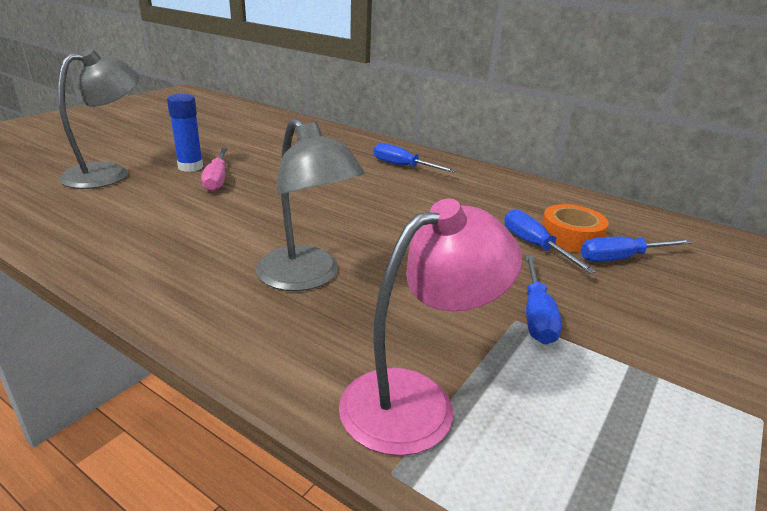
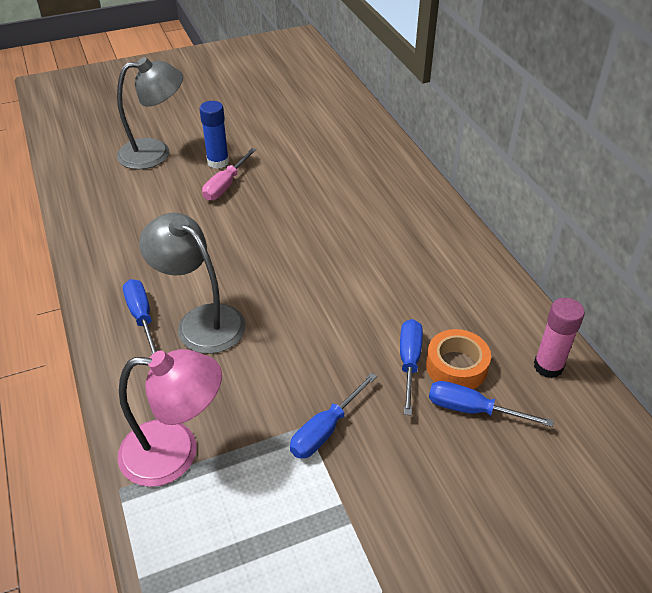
camera: 35 degrees right, 15 degrees up
grey lamp [256,118,365,291] -> grey lamp turned 135 degrees clockwise [139,213,246,354]
blue screwdriver [373,143,456,173] -> blue screwdriver moved to [123,279,157,355]
none -> pink glue stick [534,298,585,378]

